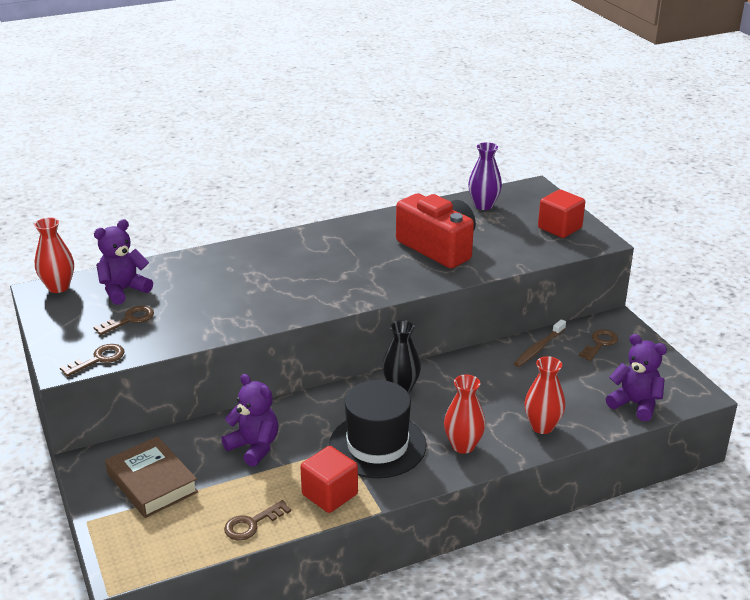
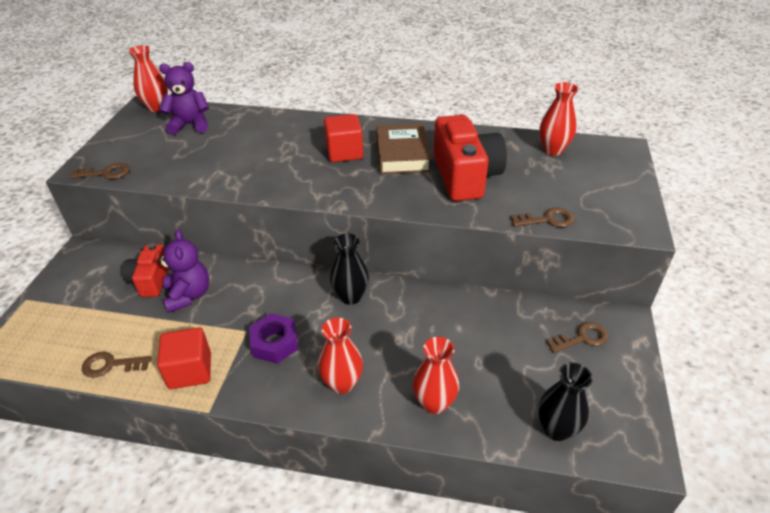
camera: 35 degrees right, 10 degrees up
brown key [93,305,154,335] -> brown key moved to [510,207,575,227]
brown book [105,436,199,518] -> brown book moved to [376,123,431,174]
black hat [329,380,427,478] -> purple nut [249,313,298,364]
purple vase [468,142,502,210] -> red vase [539,82,579,156]
brown toothbrush [514,319,566,367] -> none
red cube [538,190,585,238] -> red cube moved to [324,114,363,162]
purple teddy bear [606,334,667,422] -> black vase [538,362,593,441]
none -> red camera [122,243,169,297]

